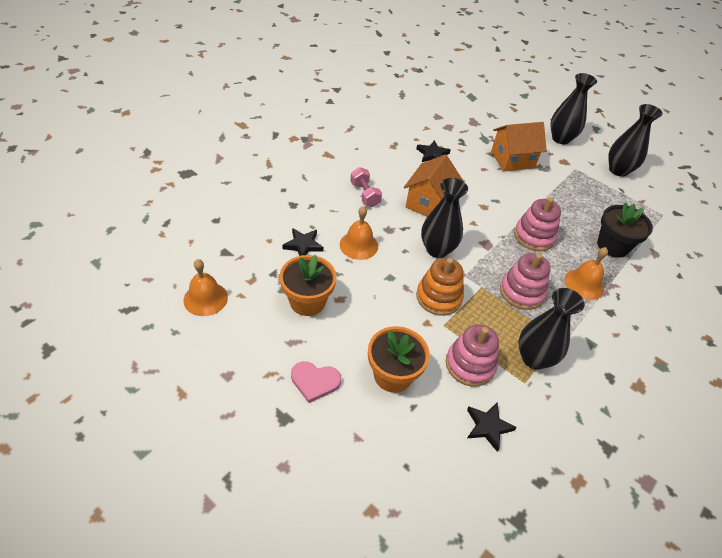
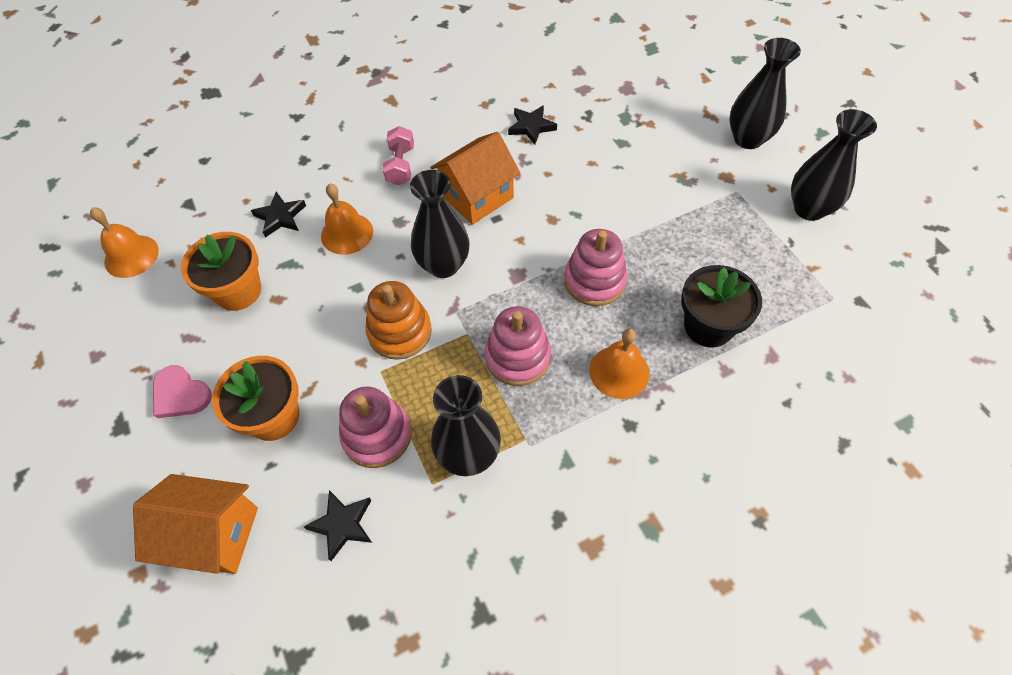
camera: 30 degrees right, 10 degrees up
orange house [491,122,547,172] -> orange house moved to [133,474,258,574]

